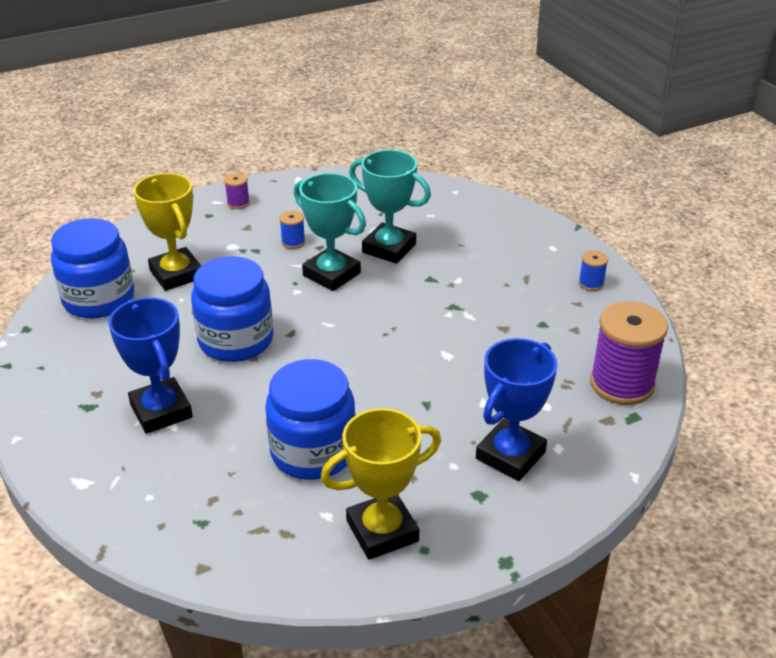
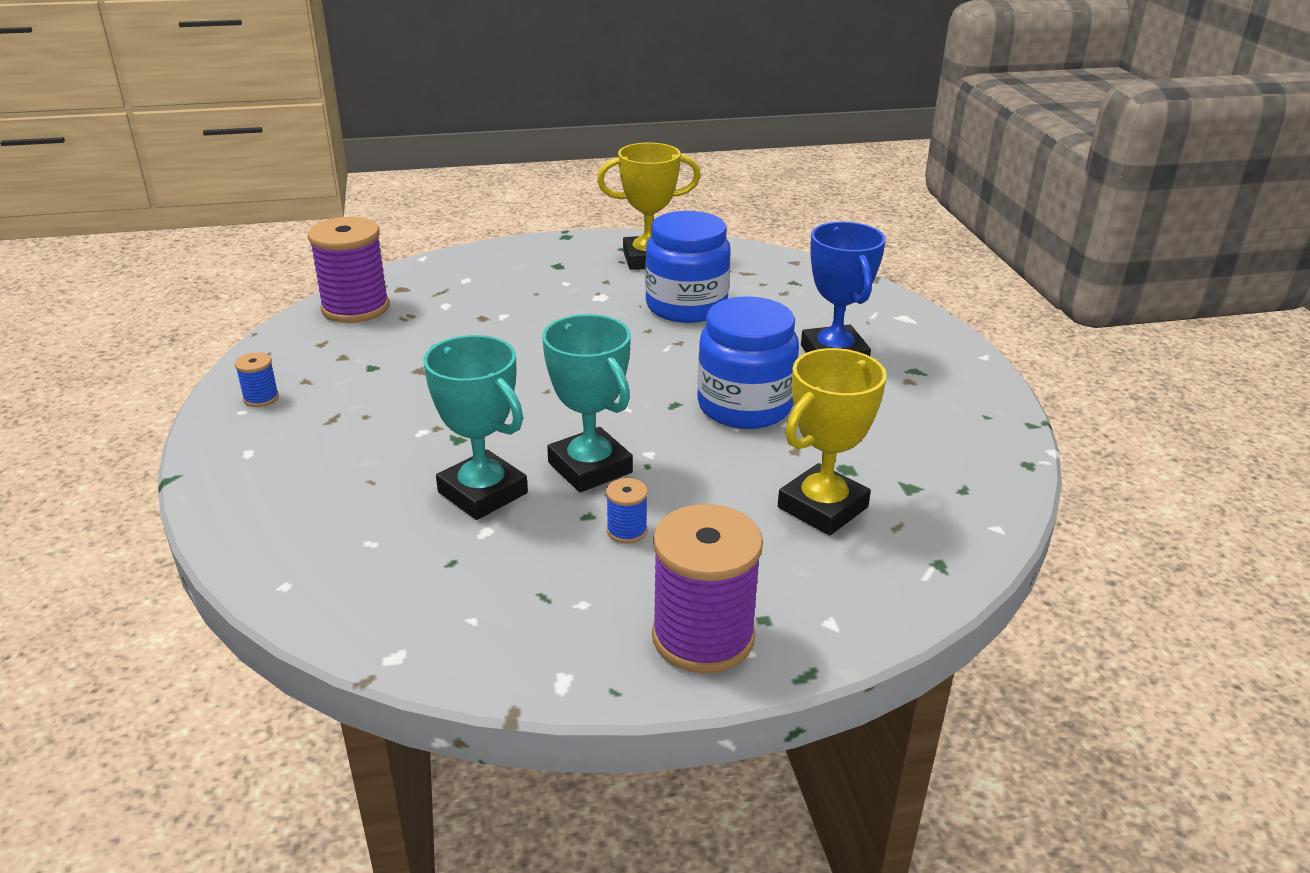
camera: 165 degrees left, 5 degrees down
blue jar [51,218,134,318] -> none
yellow trophy [133,173,201,291] -> yellow trophy turned 60 degrees clockwise [778,348,887,535]
purple spool [224,173,250,209] -> purple spool [652,504,763,673], size x2.23
blue trophy [476,338,557,481] -> none

